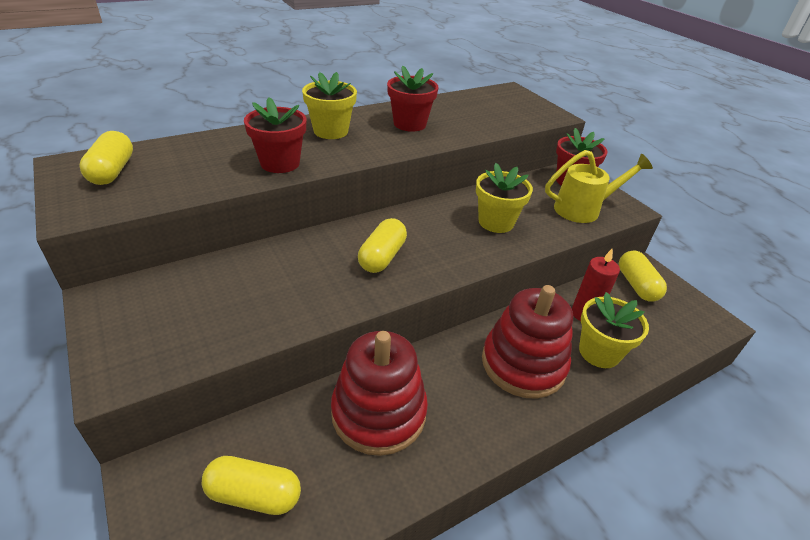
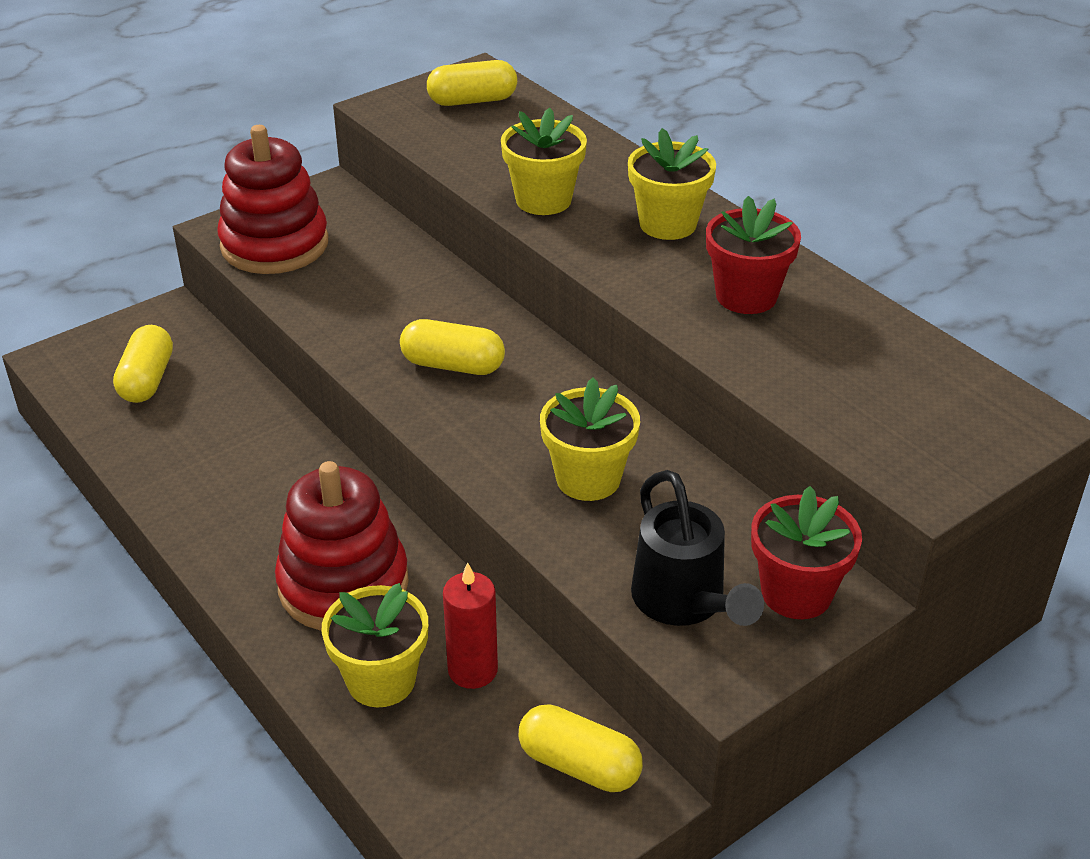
camera: 85 degrees right, 0 degrees up
red flower pot [244,98,306,173] -> yellow flower pot [501,108,587,215]
red stacking toy [331,331,428,456] -> red stacking toy moved to [217,125,328,274]
yellow watering can [545,150,653,223] -> black watering can [631,470,764,626]
yellow capsule [619,250,667,302] -> yellow capsule turned 45 degrees clockwise [518,704,643,792]

